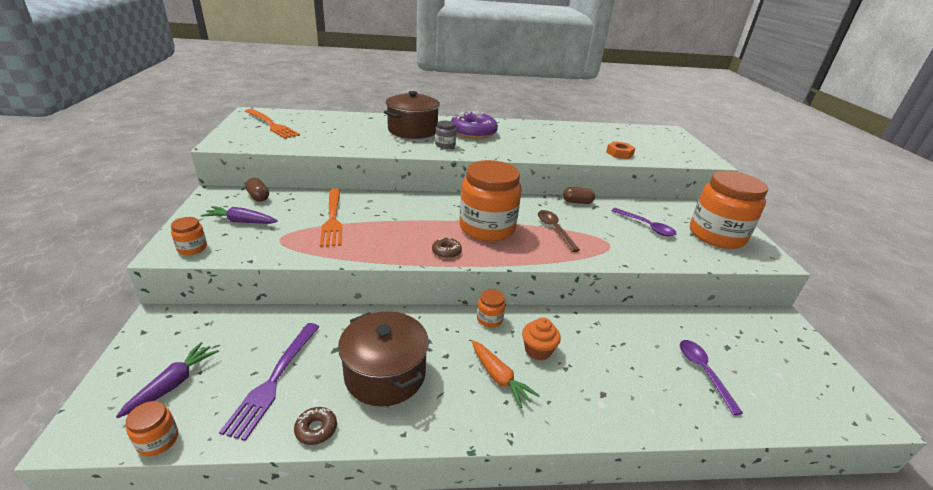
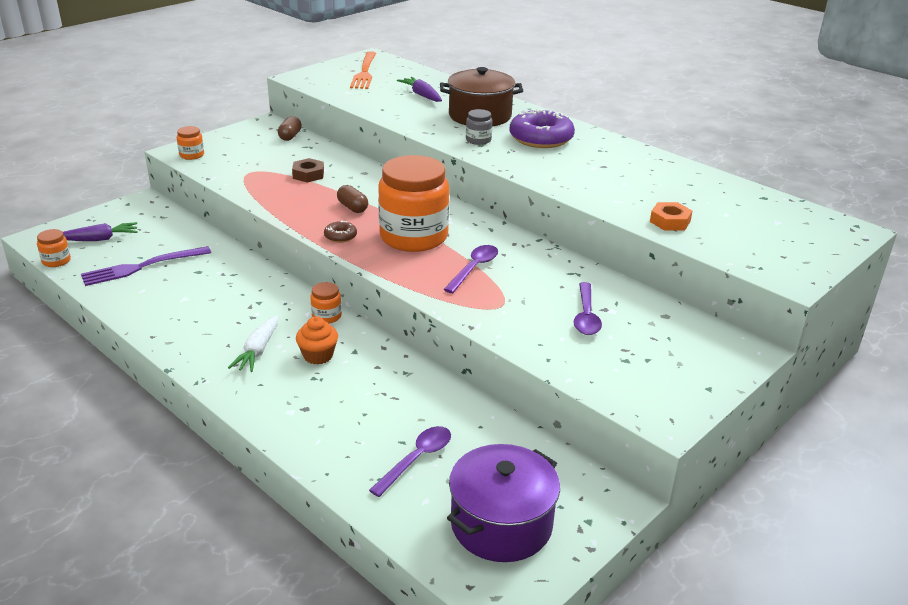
camera: 50 degrees right, 0 degrees up
purple carrot [201,206,278,224] -> purple carrot moved to [397,77,442,102]
brown donut [294,407,337,445] -> none
orange fork [320,189,342,247] -> brown nut [292,158,324,183]
brown pot [338,311,429,407] -> none
orange carrot [471,340,540,408] -> white carrot [228,315,278,372]
brown spoon [538,210,580,252] -> purple spoon [443,245,498,293]
brown capsule [563,187,595,204] -> brown capsule moved to [337,185,368,213]
orange jar [690,171,768,249] -> none
none -> purple pot [447,444,560,562]

